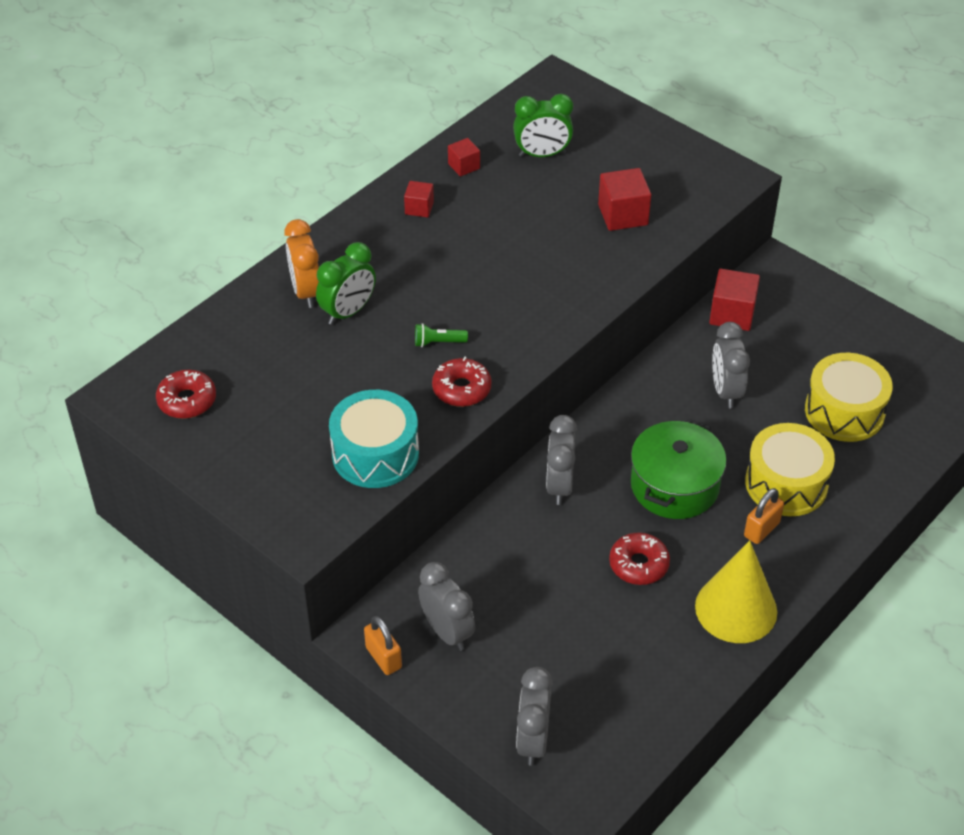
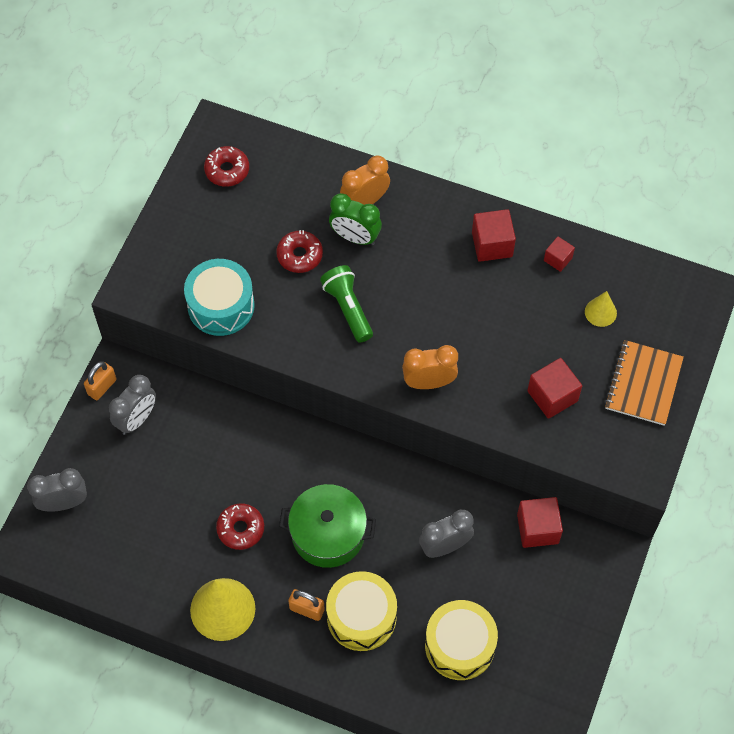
camera: 70 degrees right, 15 degrees up
red cube [404,181,434,217] -> red cube [472,209,516,262], size x1.69
green flashlight [415,323,468,347] -> green flashlight [320,265,373,343], size x1.79
red donut [432,357,491,407] -> red donut moved to [276,230,323,273]
green clock [513,94,573,157] -> yellow cone [585,291,617,327]
grey clock [546,415,577,505] -> none
none -> orange clock [402,345,458,389]
none -> orange notebook [604,340,684,426]

